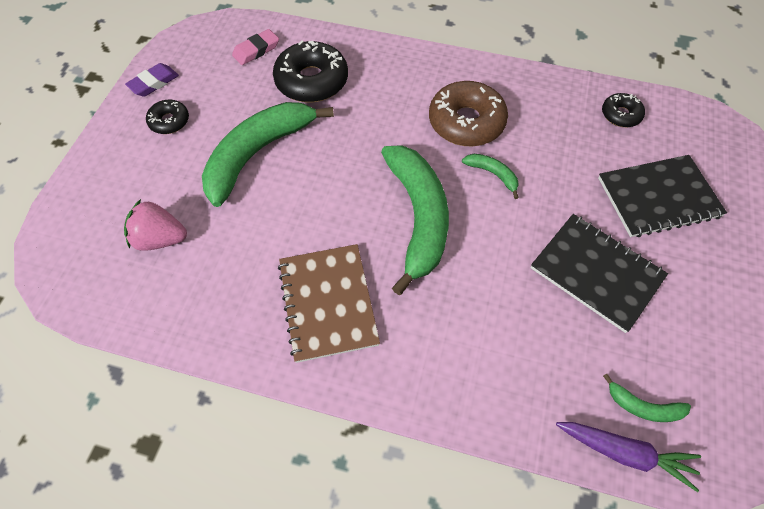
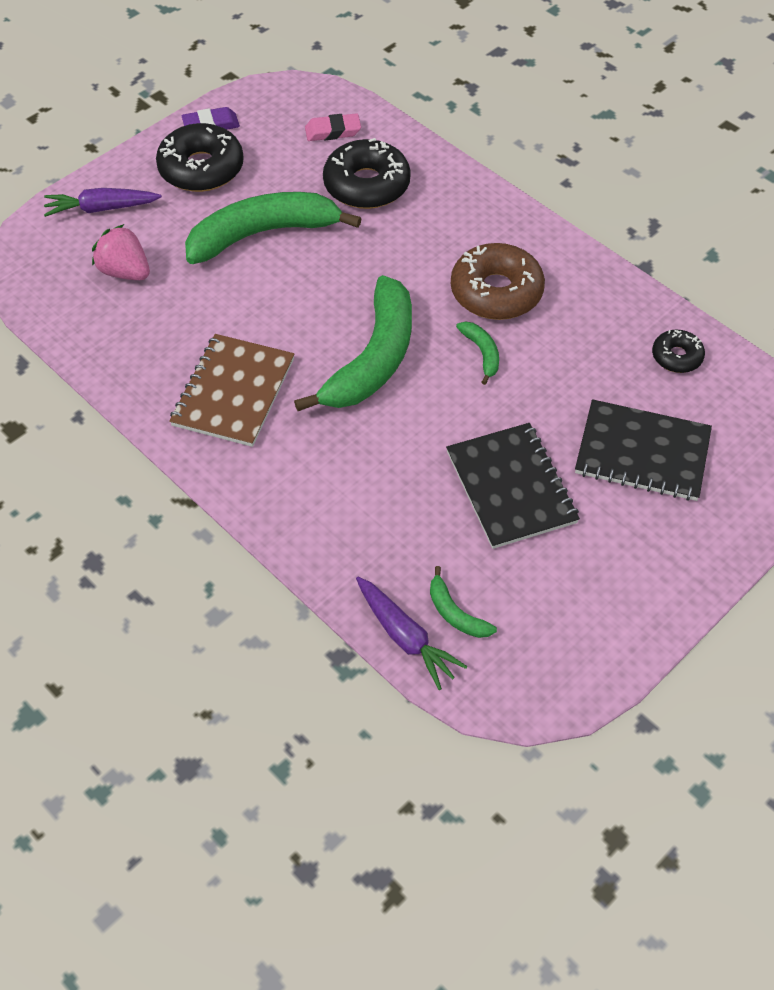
camera: 30 degrees right, 5 degrees down
black donut [146,100,189,134] -> black donut [156,123,244,192], size x1.87
none -> purple carrot [44,188,162,217]

